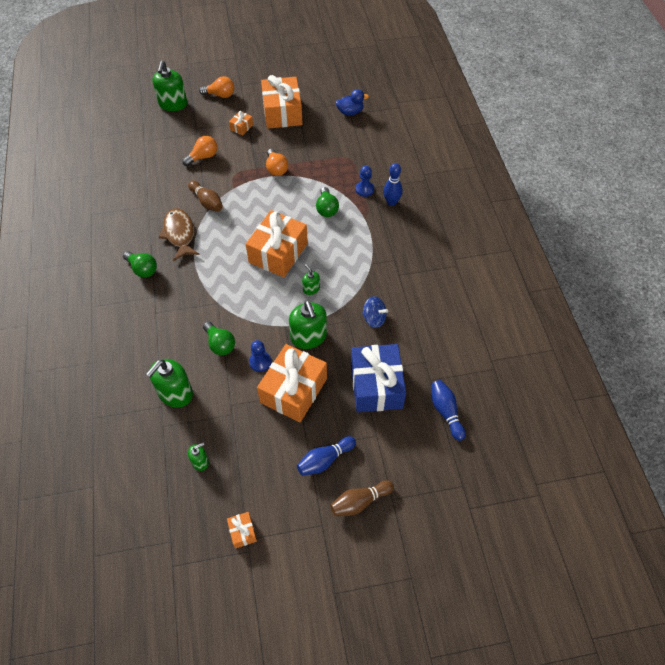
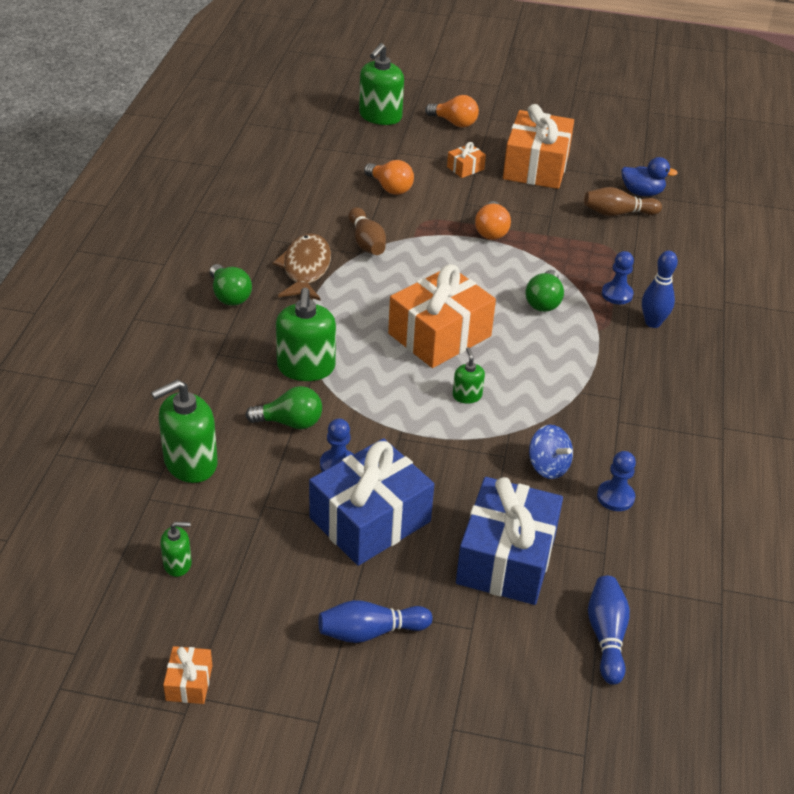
camera: 20 degrees right, 15 degrees down
orange light bulb [182,136,217,166] -> orange light bulb turned 60 degrees clockwise [364,160,414,195]
green light bulb [203,321,235,355] -> green light bulb turned 75 degrees counterclockwise [246,386,322,429]
orange gift [257,344,327,422] -> blue gift [309,438,434,566]
green soap dispenser [289,300,327,349] -> green soap dispenser moved to [276,288,336,381]
brown bowling pin [330,480,394,516] -> brown bowling pin moved to [584,187,662,216]
none -> blue pawn [597,451,636,511]

